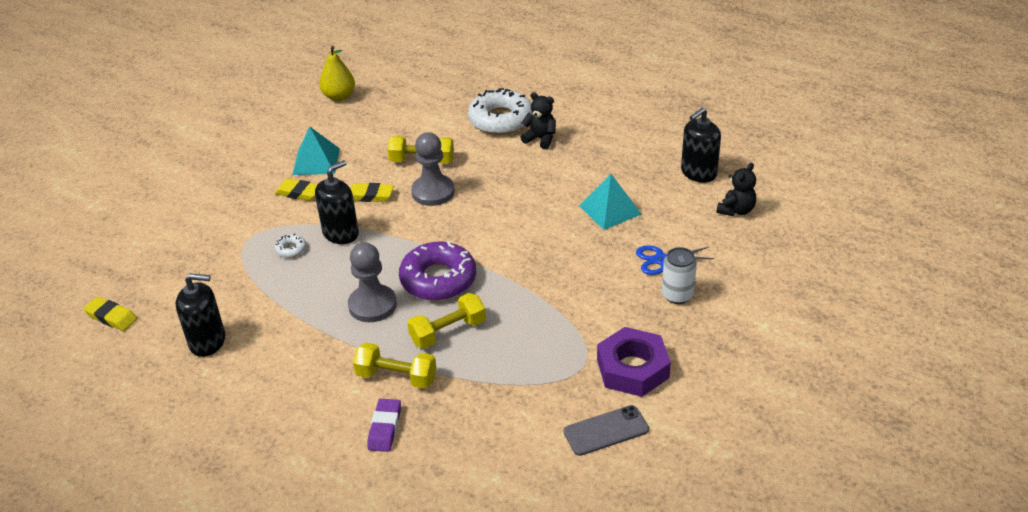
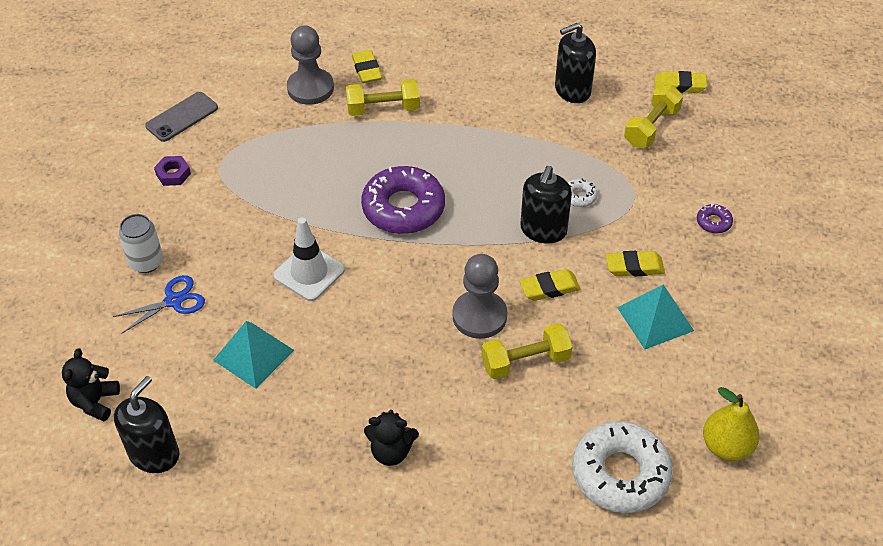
camera: 155 degrees right, 10 degrees up
grey pawn [348,242,397,322] -> grey pawn moved to [287,26,334,105]
purple eraser [367,399,401,452] -> yellow eraser [352,50,382,83]
yellow dumbbell [407,293,486,349] -> yellow dumbbell moved to [624,85,683,147]
white donut [468,88,533,135] -> white donut moved to [572,421,673,513]
purple nut [597,327,671,397] -> purple nut [154,156,191,186], size x0.48
none -> white traffic cone [274,217,345,301]
none -> purple donut [697,204,733,233]

